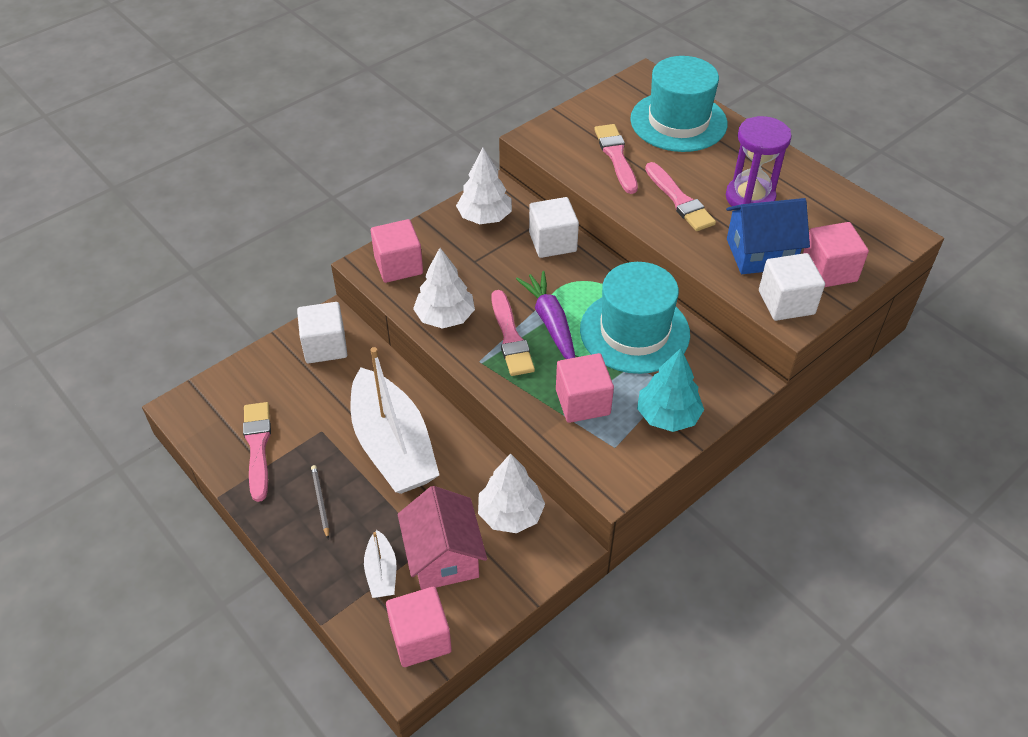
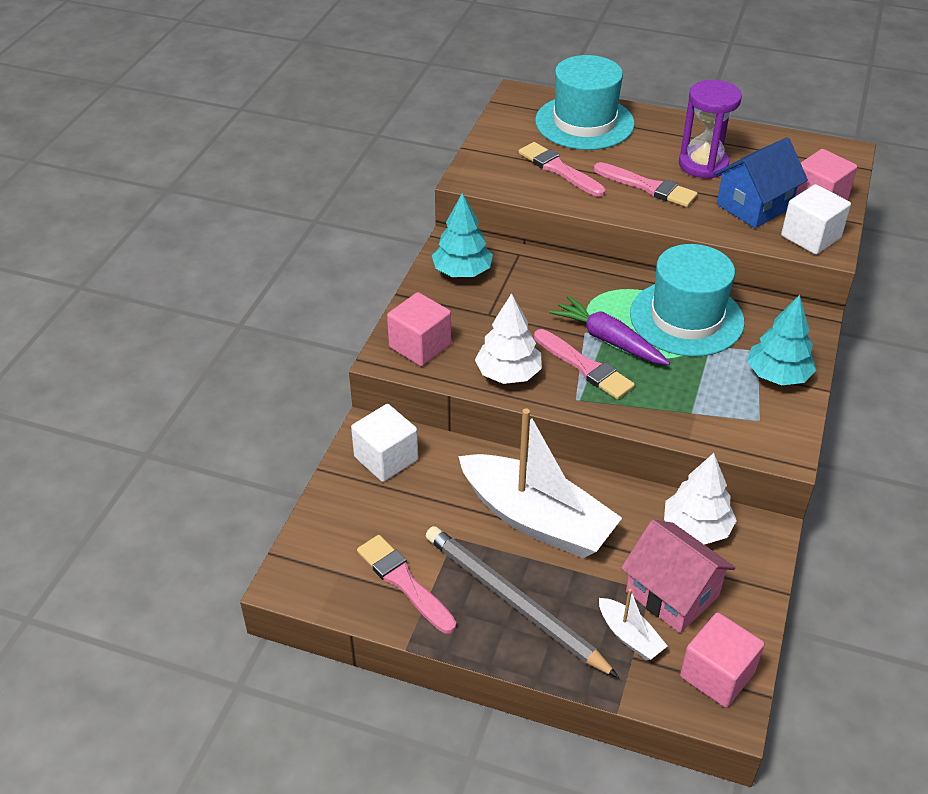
camera: 30 degrees left, 5 degrees down
grey pencil [311,465,329,539] -> grey pencil [426,526,619,678], size x2.48
white tree [456,148,512,224] -> turquoise tree [432,193,493,277]
white cube [529,197,579,258] -> none
pink cube [556,353,614,423] -> none

